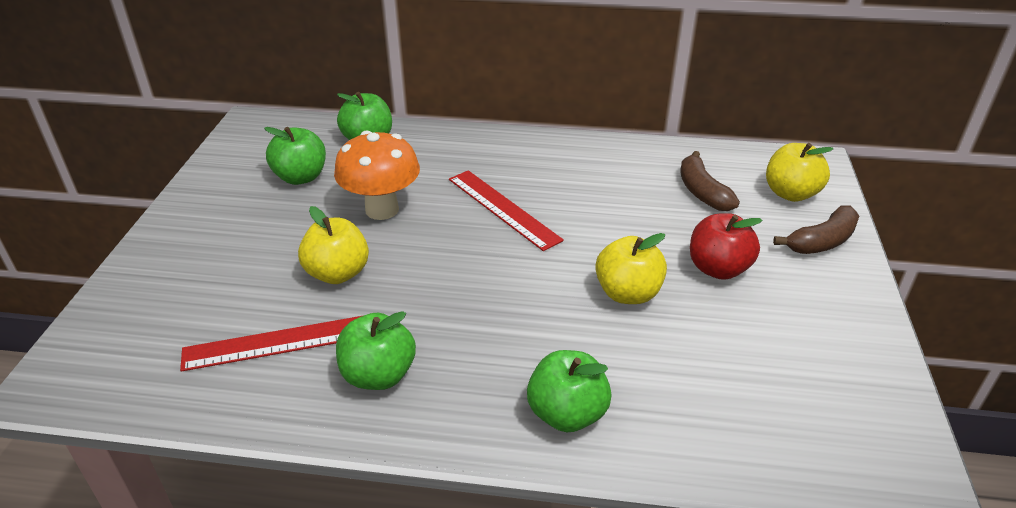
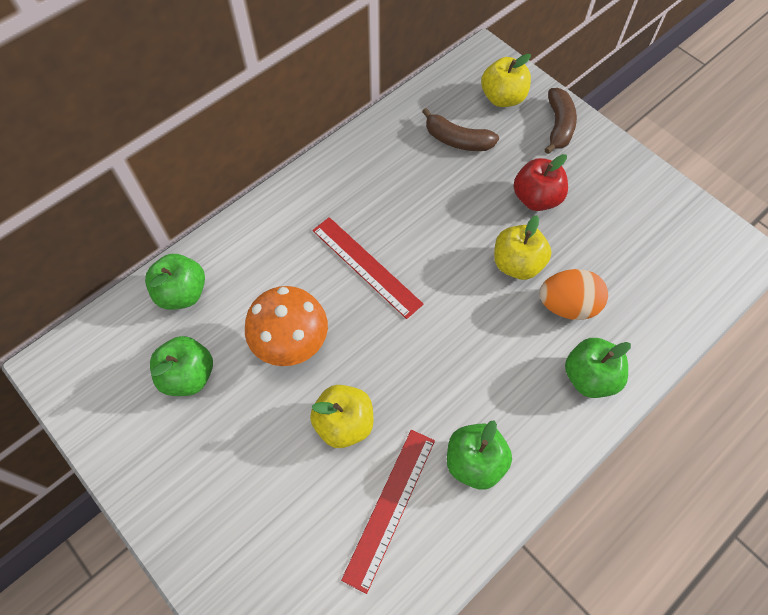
camera: 50 degrees left, 25 degrees up
red ruler [449,170,564,251] -> red ruler turned 45 degrees clockwise [312,217,423,319]
none -> orange egg [539,269,608,320]

